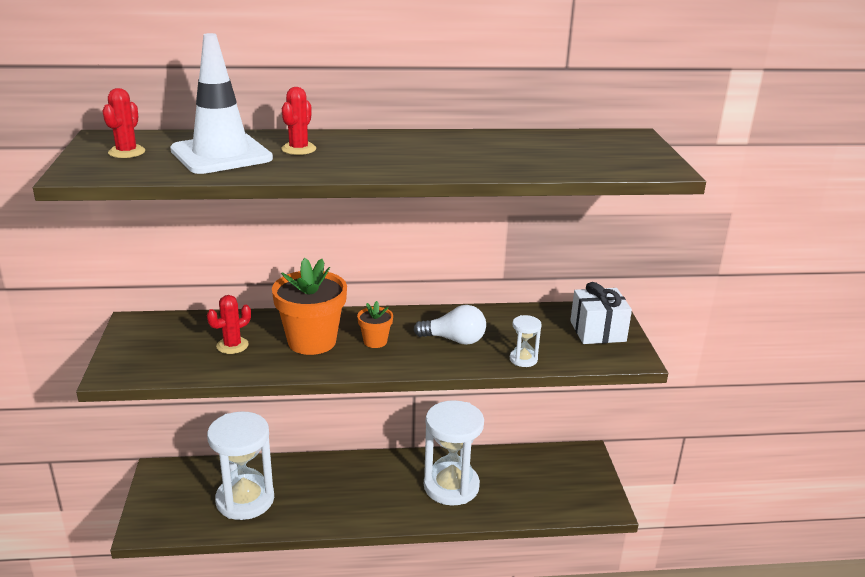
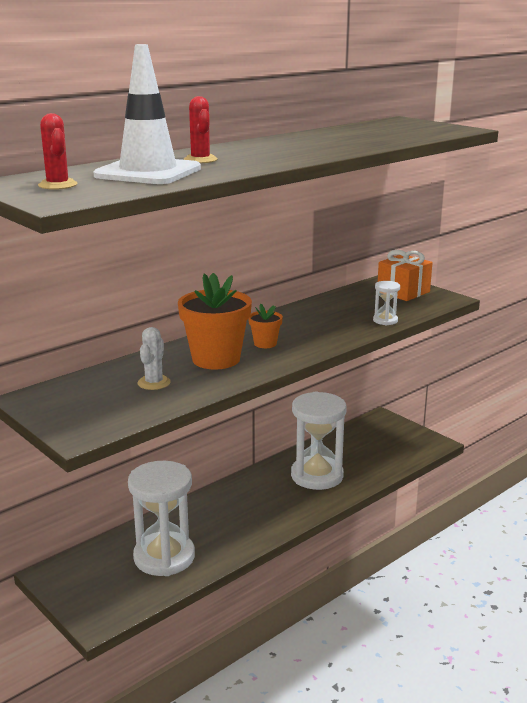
camera: 35 degrees left, 5 degrees down
red cactus [207,295,251,354] -> white cactus [138,327,171,390]
white light bulb [414,305,486,345] -> none
white gift [570,282,632,344] -> orange gift [378,250,432,301]

